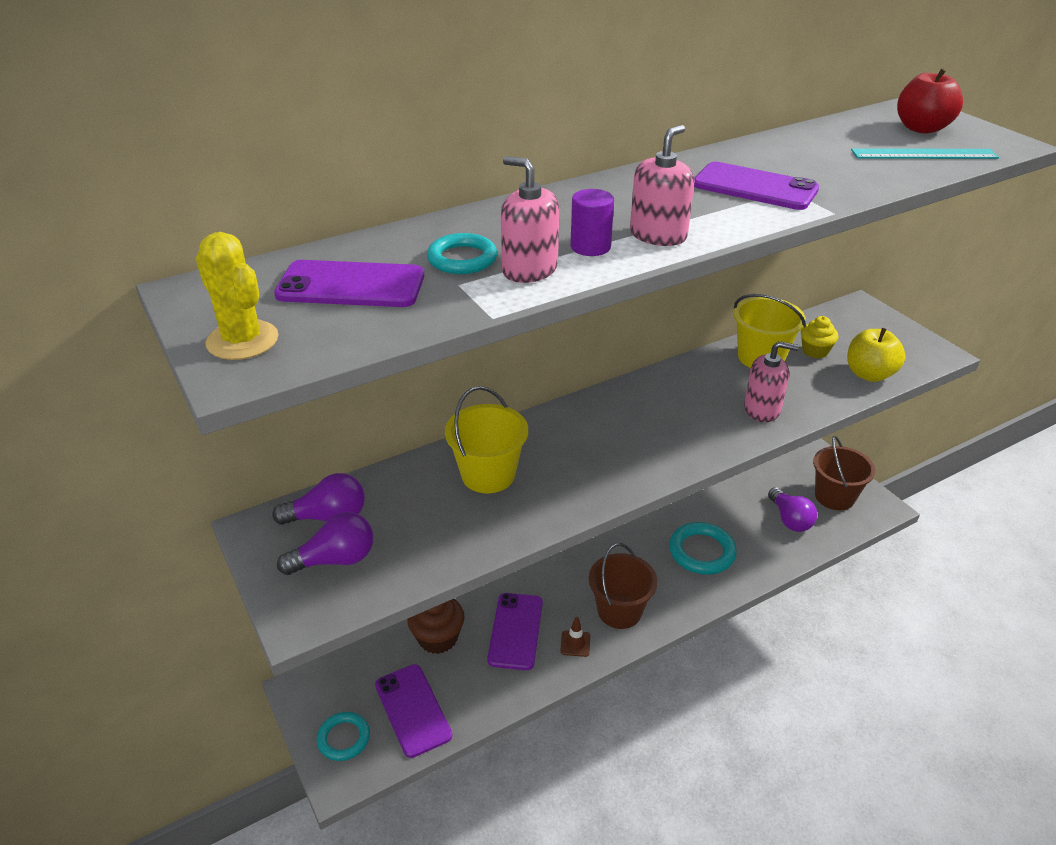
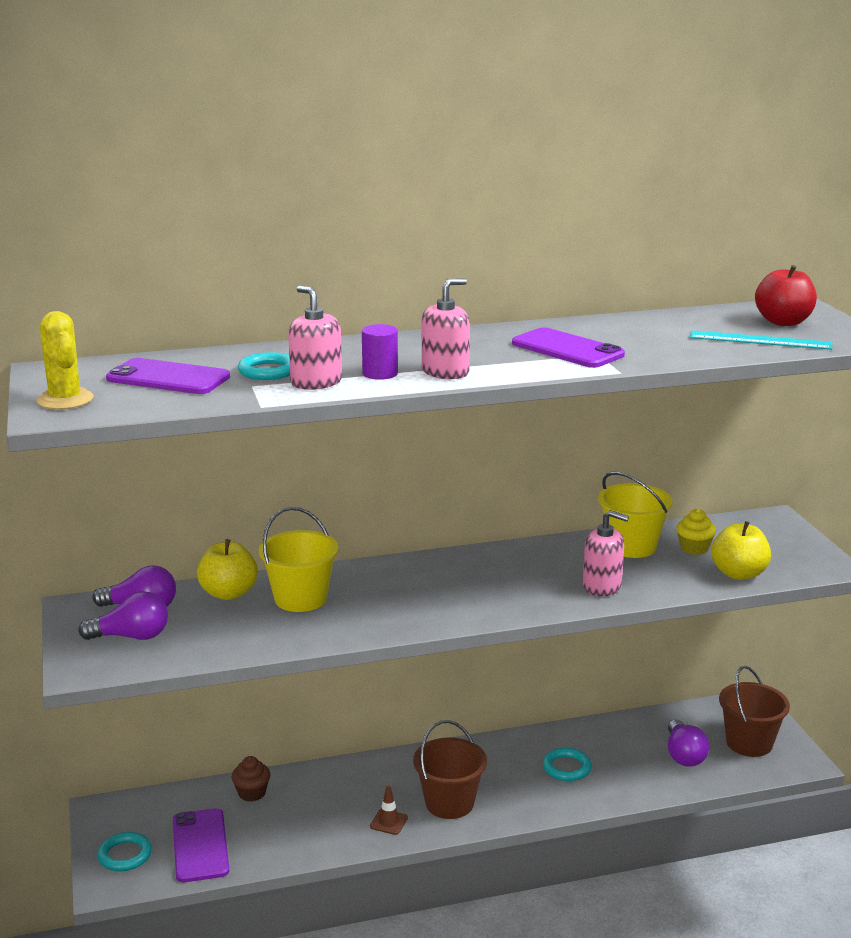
camera: 15 degrees right, 15 degrees down
brown cupcake [407,599,464,654] -> brown cupcake [232,756,270,802], size x0.65
purple phone [487,593,543,670] -> none
turquoise ring [669,522,737,575] -> turquoise ring [543,748,592,781], size x0.65
none -> yellow apple [197,539,258,600]

